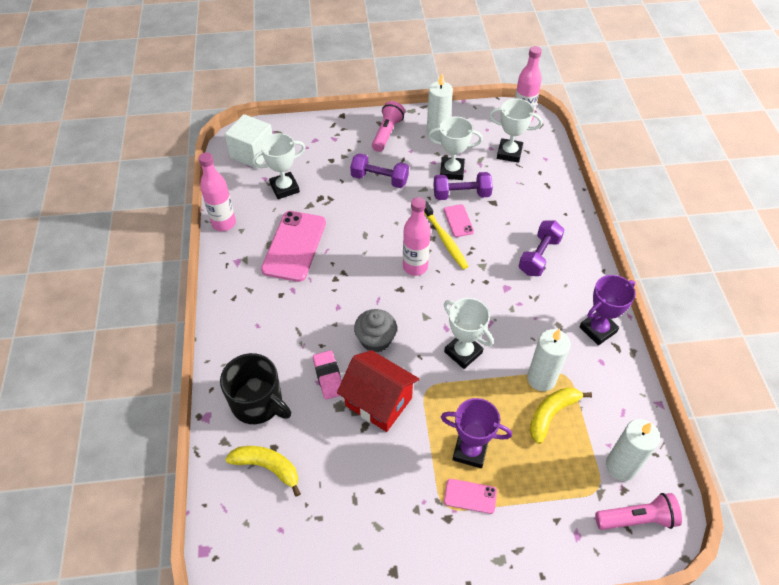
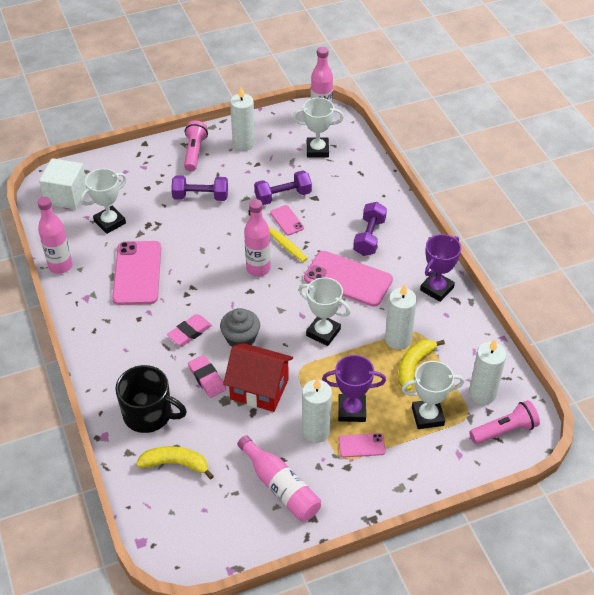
camera: 15 degrees left, 5 degrees down
white trophy [428,117,483,180] -> white trophy moved to [402,361,464,429]
none -> pink eraser [167,314,212,346]
none -> pink bottle [237,435,321,521]
none -> white candle [302,378,332,443]
none -> pink phone [304,251,393,307]

